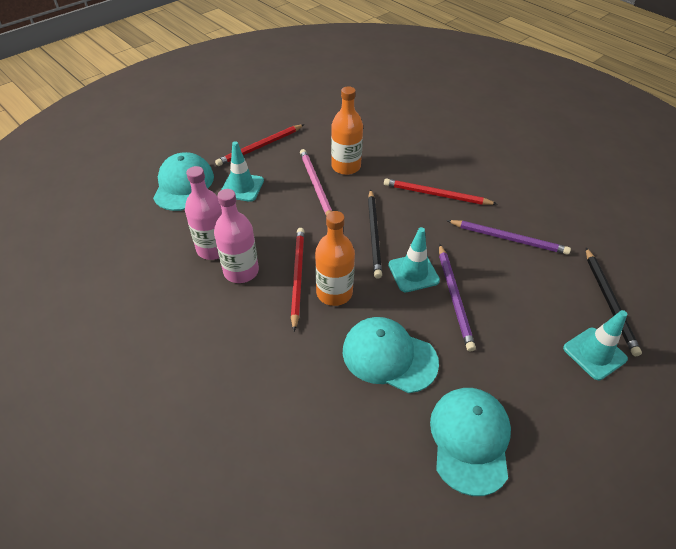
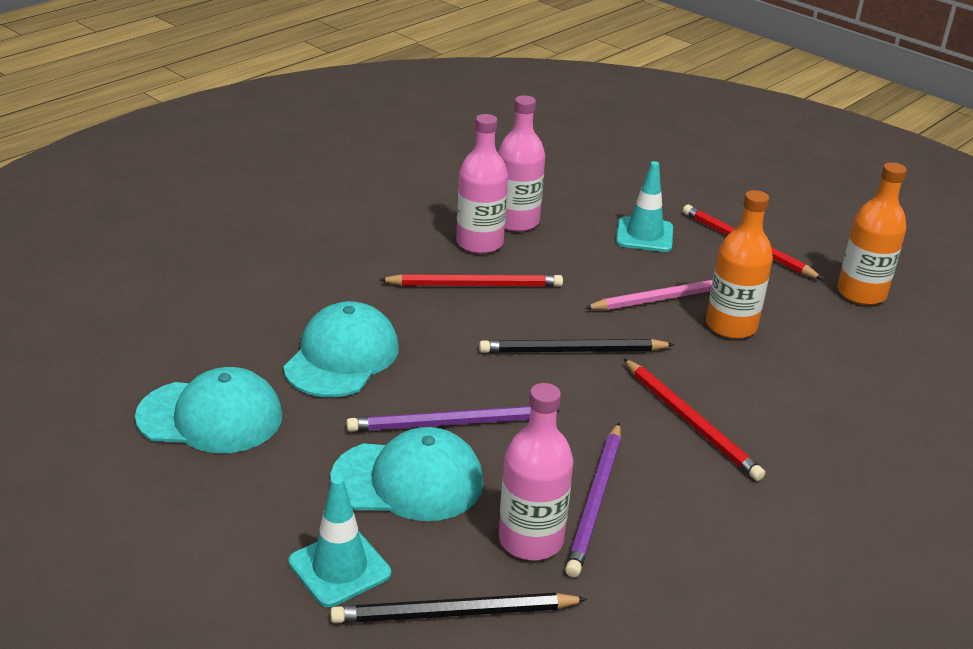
camera: 85 degrees right, 15 degrees down
turquoise cap [153,152,214,211] -> turquoise cap moved to [331,427,483,521]
orange bottle [315,211,355,306] -> orange bottle moved to [837,163,907,305]
red pencil [384,178,497,205] -> red pencil turned 135 degrees clockwise [624,359,765,481]
turquoise traffic cone [388,227,440,292] -> none
none -> pink bottle [499,383,573,560]

